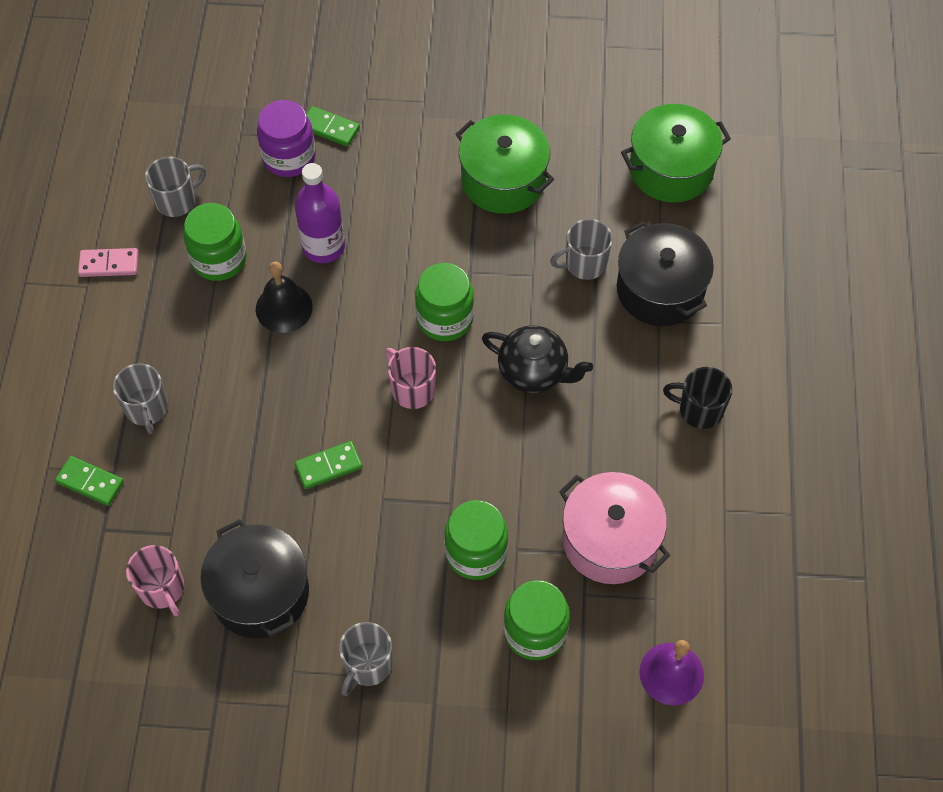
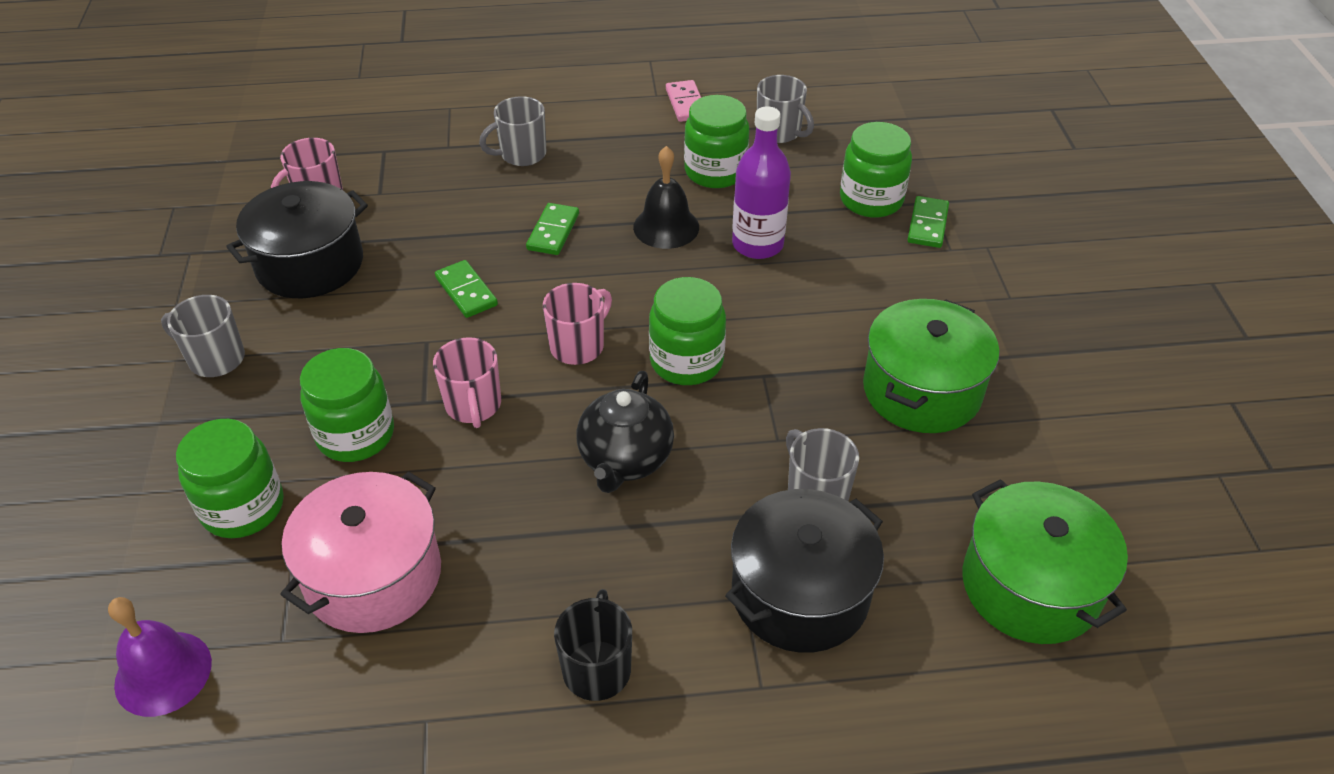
camera: 80 degrees right, 15 degrees down
green domino [55,456,124,506] -> green domino moved to [526,203,579,255]
purple jar [257,100,316,177] -> green jar [840,122,912,218]
none -> pink mug [433,337,501,428]

